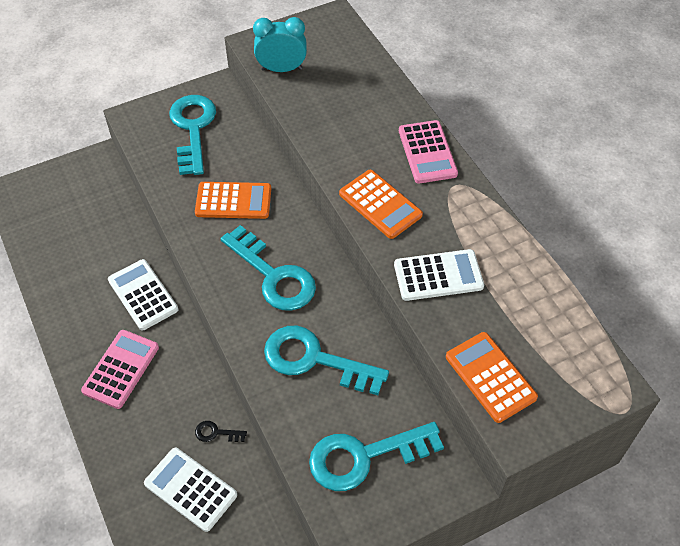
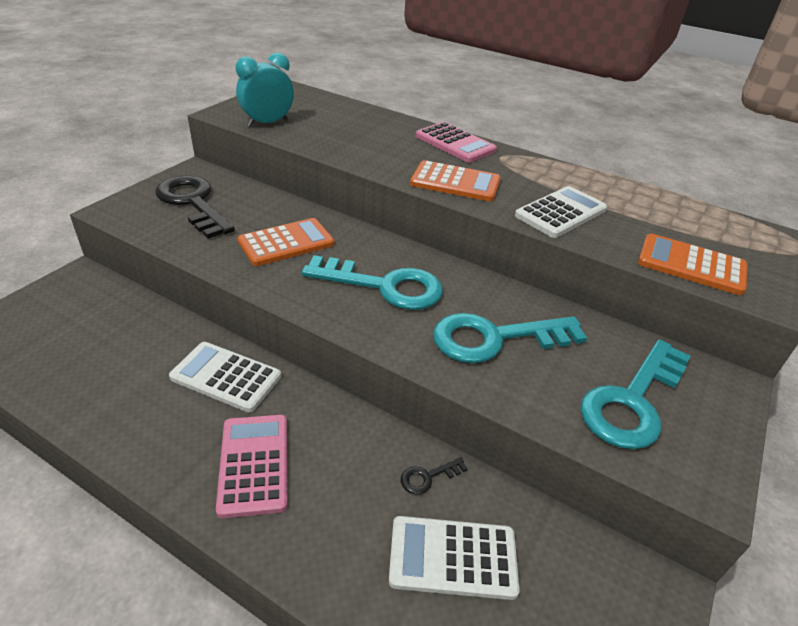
camera: 35 degrees left, 15 degrees down
turquoise key [169,95,216,175] -> black key [155,176,235,239]

